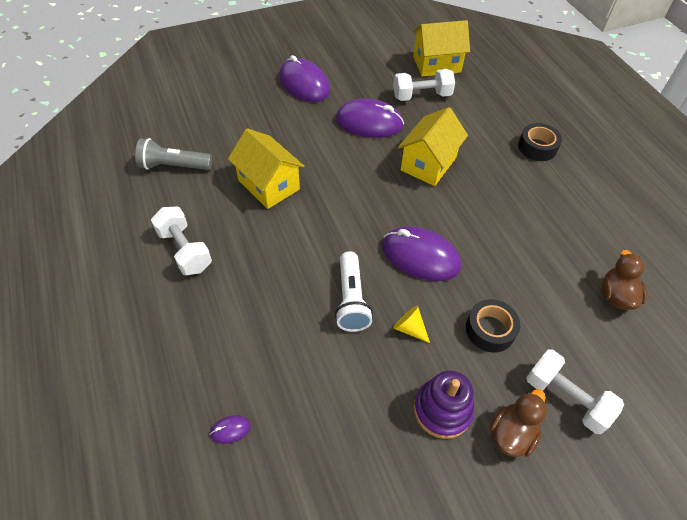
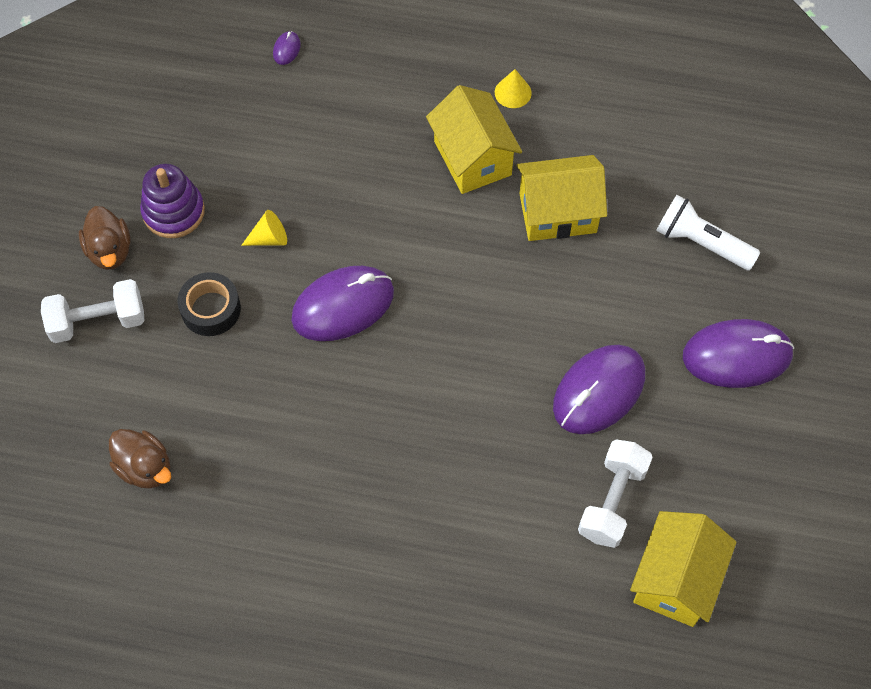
camera: 125 degrees right, 10 degrees up
grey flashlight [135,138,212,170] -> none
white dumbbell [151,207,212,275] -> yellow cone [495,69,532,108]
white flashlight [335,251,373,332] -> white flashlight moved to [656,195,761,270]
yellow house [398,107,468,186] -> yellow house moved to [426,85,522,194]
black tape [518,123,562,161] -> none

